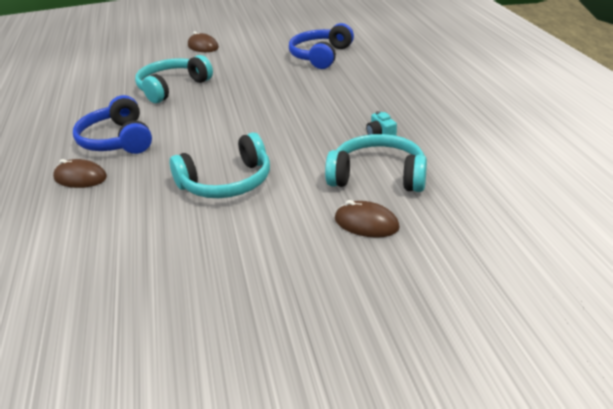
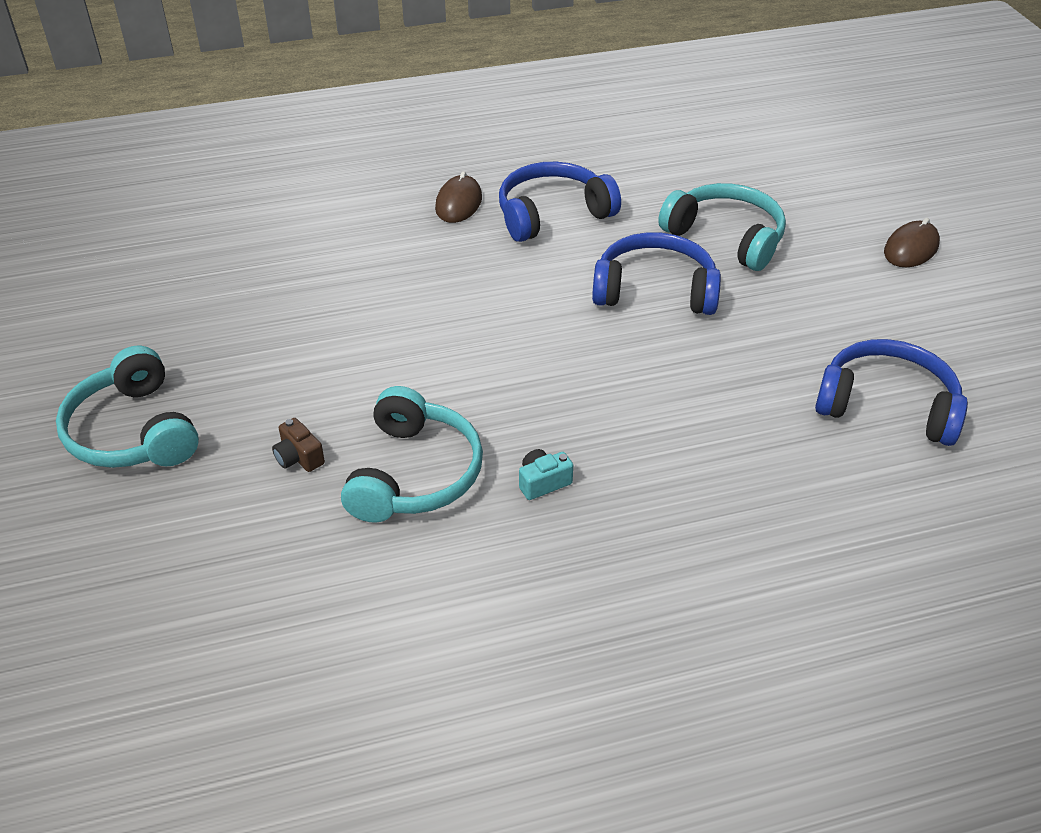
camera: 85 degrees right, 10 degrees up
turquoise headphones [170,132,270,198] -> turquoise headphones moved to [56,346,199,468]
brown mouse [335,200,400,238] -> brown camera [272,418,325,472]
none -> blue headphones [592,232,721,315]

